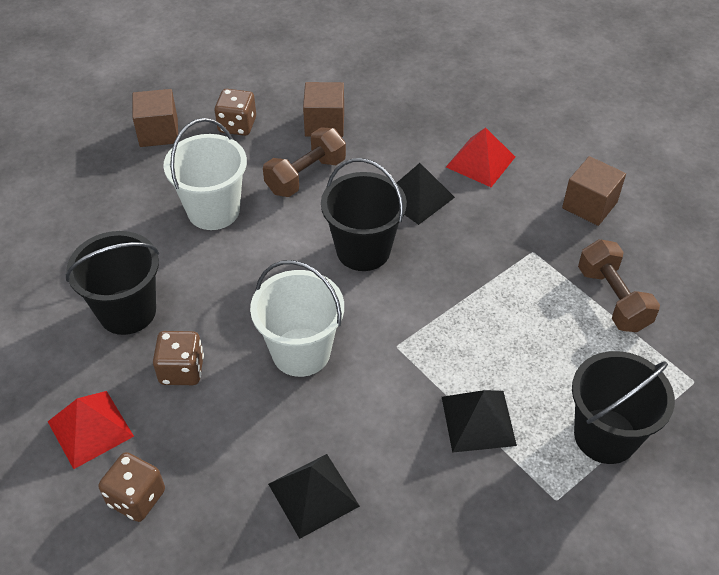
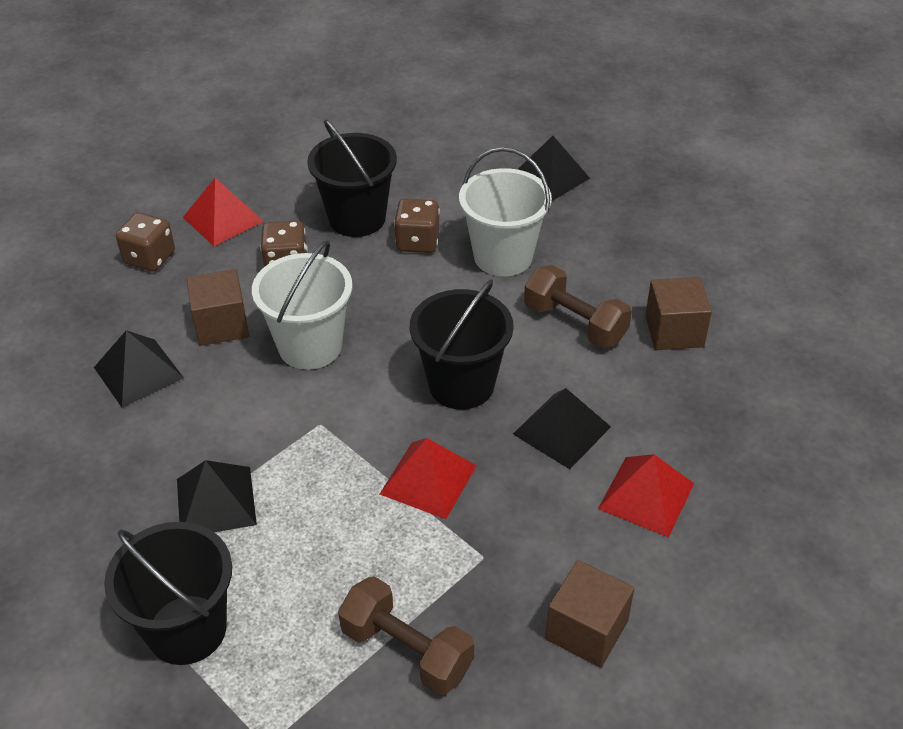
camera: 85 degrees right, 5 degrees down
brown cube [133,89,179,147] -> brown cube moved to [187,269,249,346]
brown dice [215,89,256,136] -> brown dice moved to [394,199,440,253]
brown dumbbell [578,239,660,332] -> brown dumbbell turned 60 degrees clockwise [338,576,474,695]
none -> red pyramid [380,438,477,519]
none -> black pyramid [518,136,590,201]

